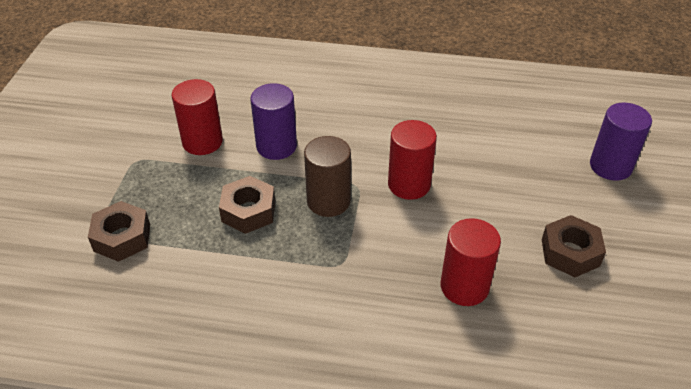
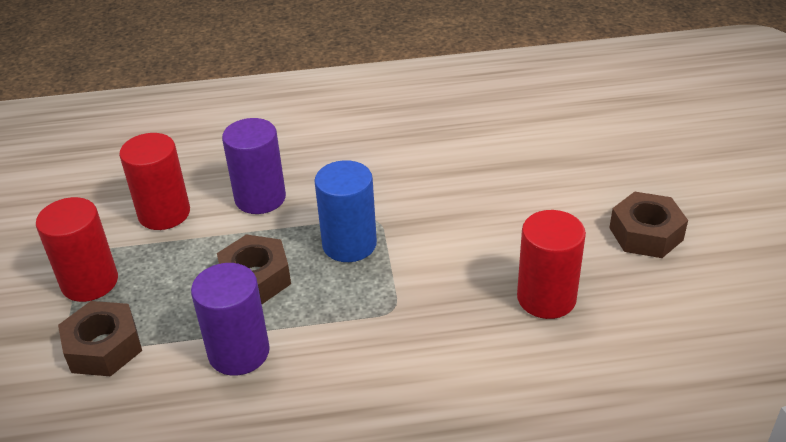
camera: 15 degrees left, 5 degrees down
brown cylinder [304,136,351,217] -> blue cylinder [314,160,377,262]
red cylinder [388,120,437,200] -> red cylinder moved to [36,197,118,302]
purple cylinder [590,103,652,181] -> purple cylinder moved to [191,263,270,376]

